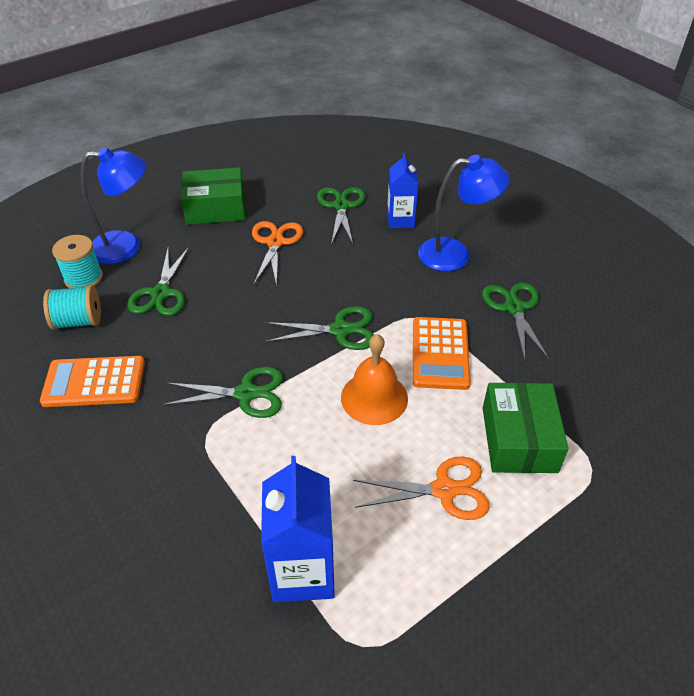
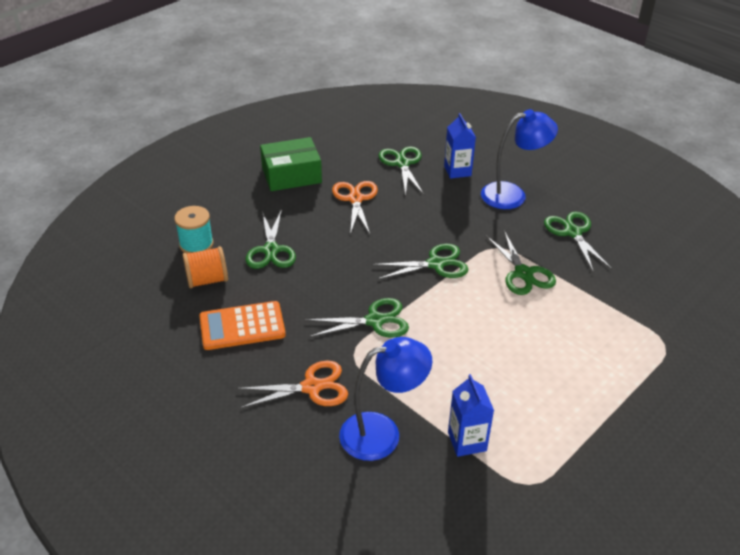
camera: 10 degrees left, 5 degrees down
turquoise spool [43,285,101,330] -> orange spool [182,246,228,288]
blue lamp [80,147,146,264] -> blue lamp moved to [339,337,432,461]
blue carton [261,456,335,602] -> blue carton [448,374,494,457], size x0.66
orange bell [341,334,408,425] -> none
orange scissors [353,457,490,520] -> orange scissors moved to [236,360,348,409]
orange calculator [413,317,471,390] -> green scissors [486,231,556,295]
green box [483,382,569,473] -> none

